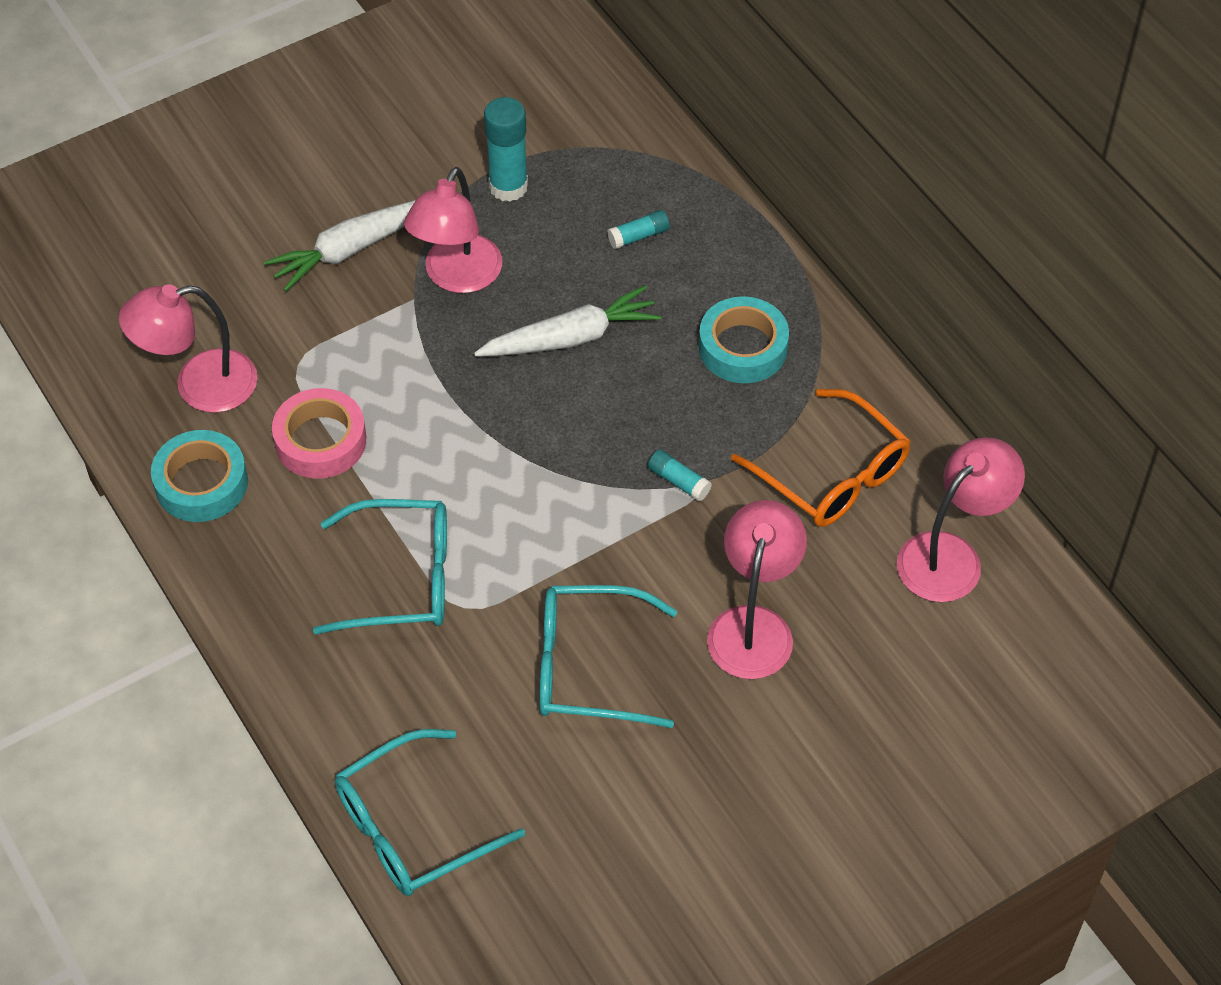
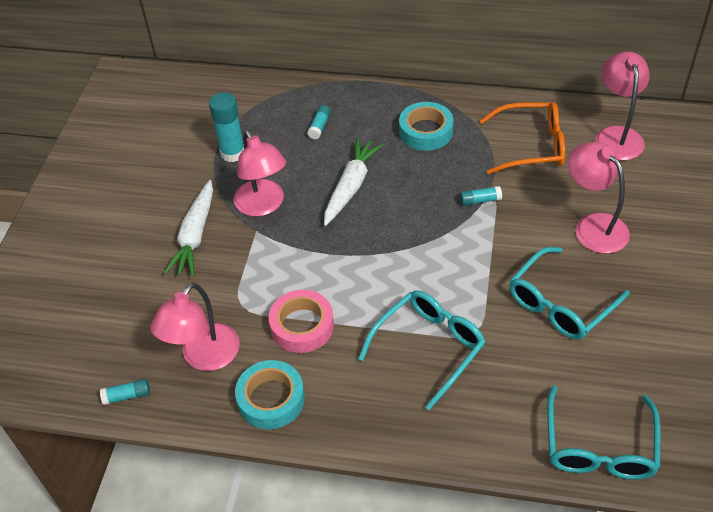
camera: 45 degrees left, 5 degrees down
none -> turquoise glue stick [100,379,150,405]

